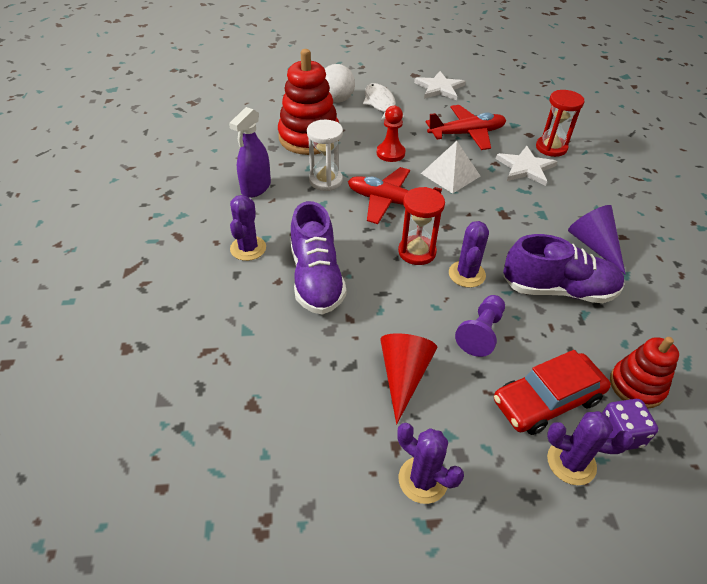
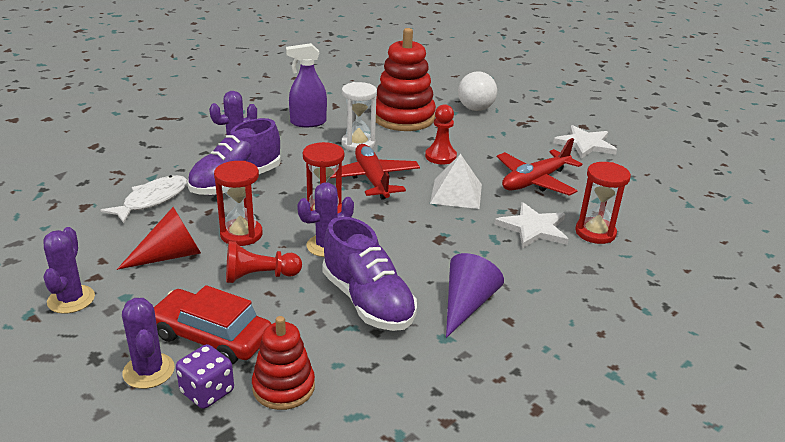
camera: 50 degrees right, 15 degrees down
white fish [363,83,405,121] -> white fish moved to [100,175,187,223]
red plane [426,105,506,150] -> red plane turned 105 degrees clockwise [497,138,582,196]
purple pawn [455,295,505,357] -> red pawn [226,241,302,283]
none -> red hourglass [214,161,262,246]

